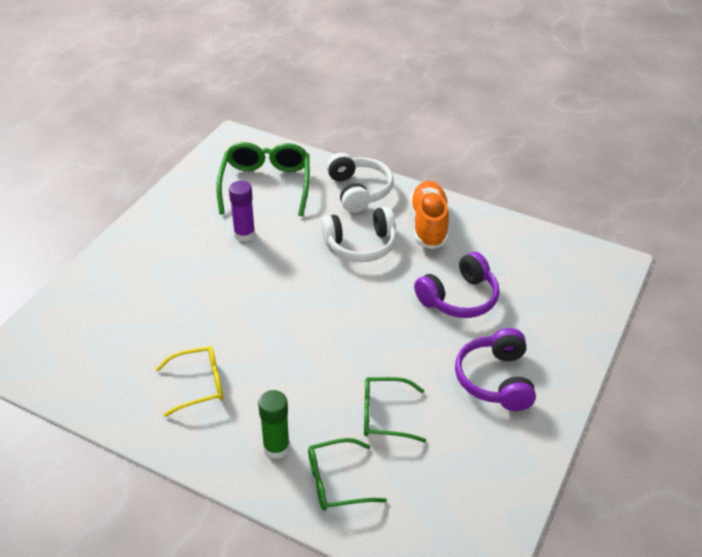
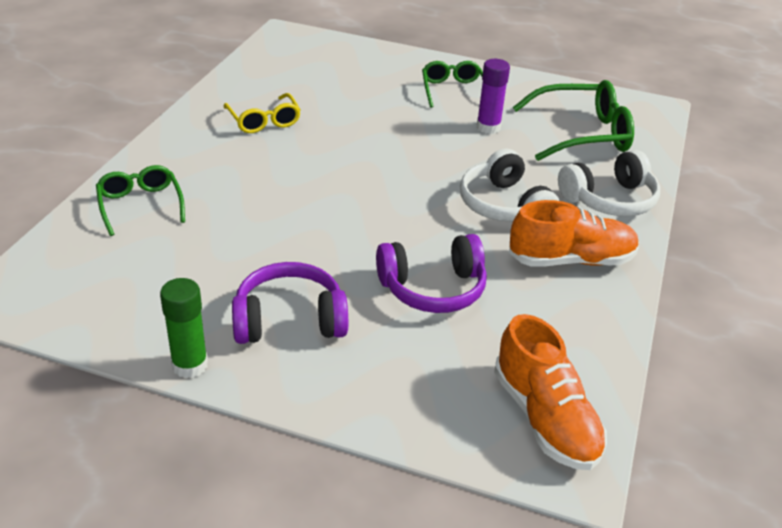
camera: 80 degrees right, 5 degrees down
green glue stick [258,390,290,459] -> green glue stick moved to [160,278,208,378]
green glasses [364,377,426,442] -> green glasses moved to [422,61,483,108]
purple headphones [414,252,499,318] -> purple headphones turned 60 degrees counterclockwise [376,234,487,313]
none -> orange shoe [494,314,607,470]

